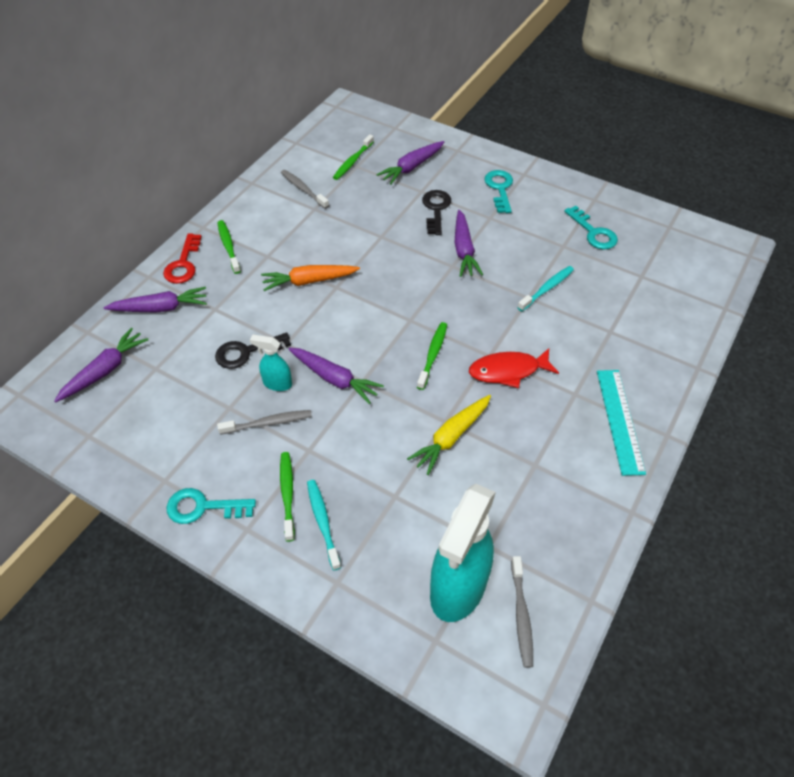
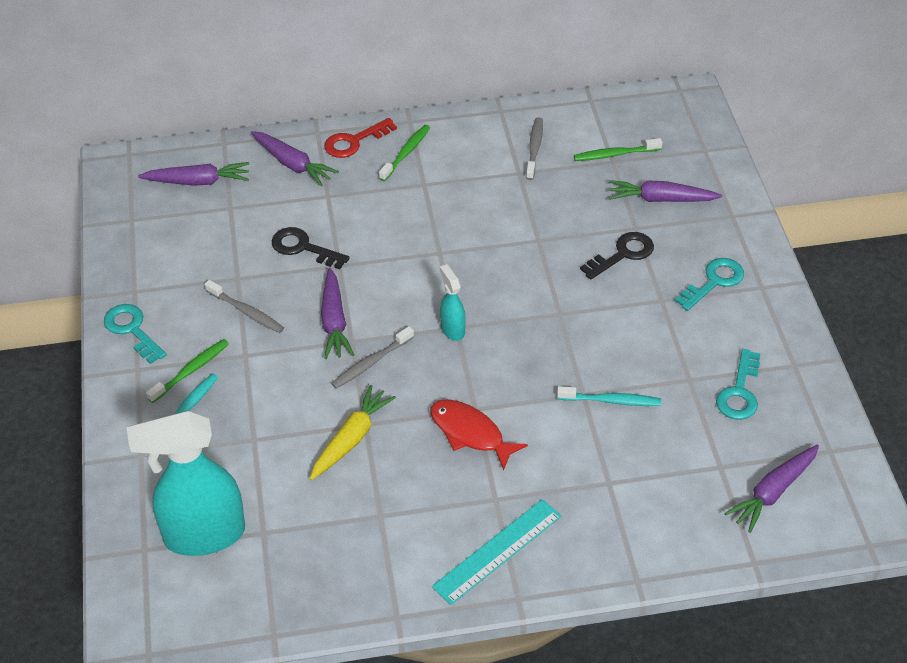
camera: 50 degrees right, 5 degrees down
turquoise spray bottle [250,335,292,391] -> turquoise spray bottle moved to [440,264,466,341]
orange carrot [261,265,360,291] -> none
yellow carrot [407,395,491,475] -> yellow carrot turned 120 degrees clockwise [310,385,396,480]
green toothbrush [417,322,447,390] -> none
purple carrot [454,210,483,277] -> purple carrot moved to [724,445,819,533]
grey toothbrush [511,556,533,668] -> grey toothbrush moved to [331,326,414,388]

